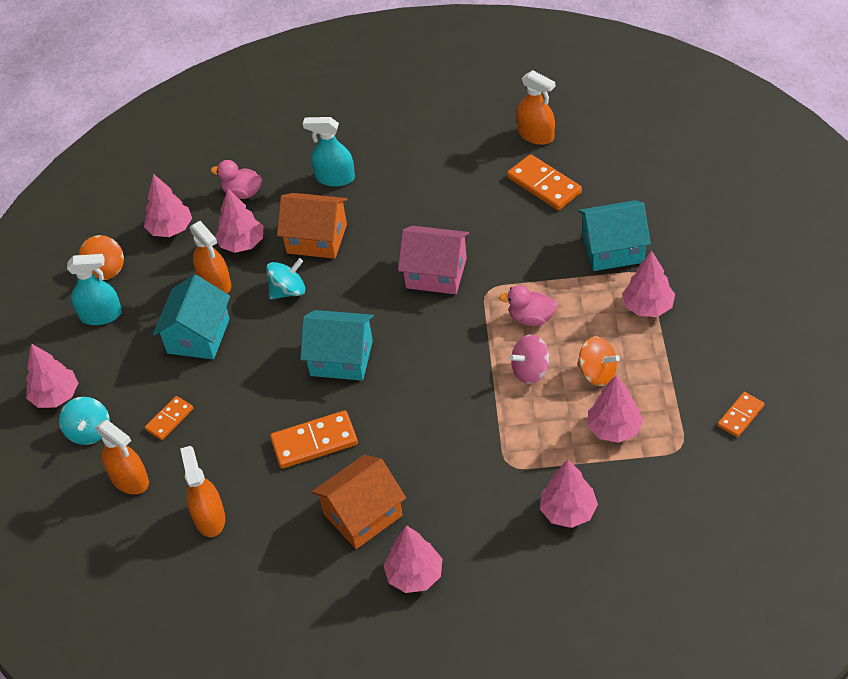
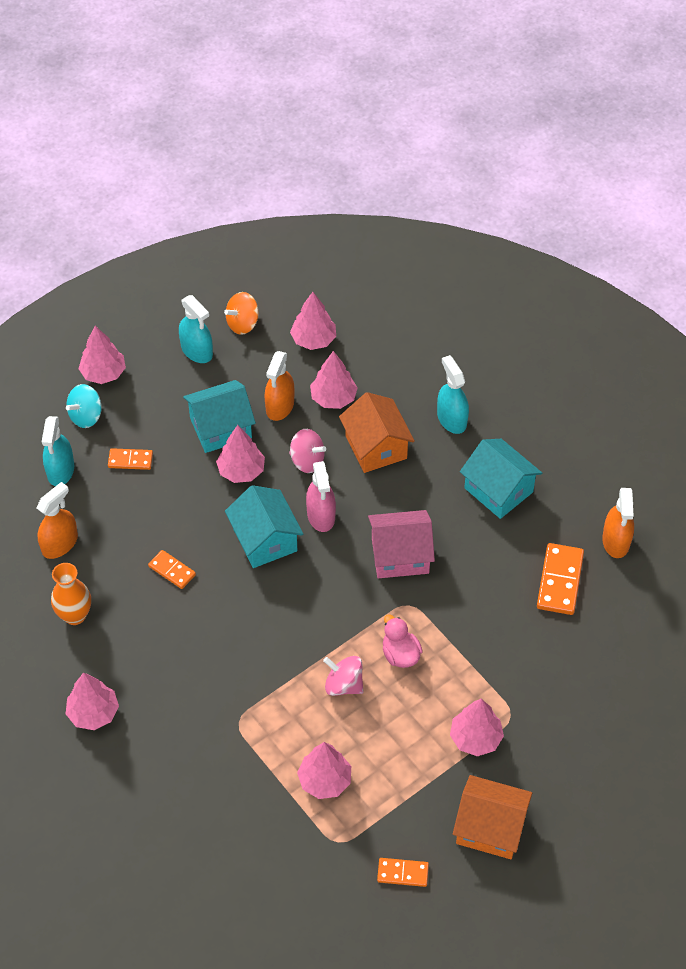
camera: 50 degrees right, 5 degrees up
orange spray bottle [96,420,149,494] -> turquoise spray bottle [42,416,74,486]
pink duck [211,160,262,199] -> none
turquoise spinning top [266,258,305,299] -> pink spinning top [289,429,326,473]
orange domino [270,410,358,468] -> orange domino [148,550,196,589], size x0.60
orange house [311,455,406,549] -> orange house moved to [453,775,532,859]
pink house [398,226,469,294] -> pink house turned 75 degrees counterclockwise [368,510,435,578]
pink tree [540,460,598,528] -> pink tree moved to [216,425,265,483]
orange spinning top [577,336,620,386] -> none
turquoise house [578,200,651,271] -> turquoise house moved to [460,439,542,519]
none -> orange vase [51,563,91,625]
none -> pink spray bottle [306,461,336,532]

